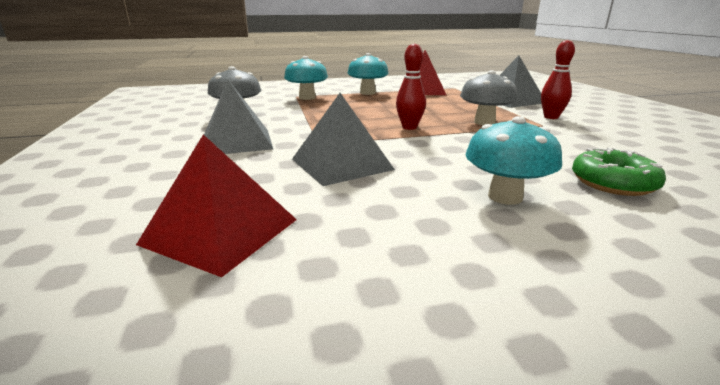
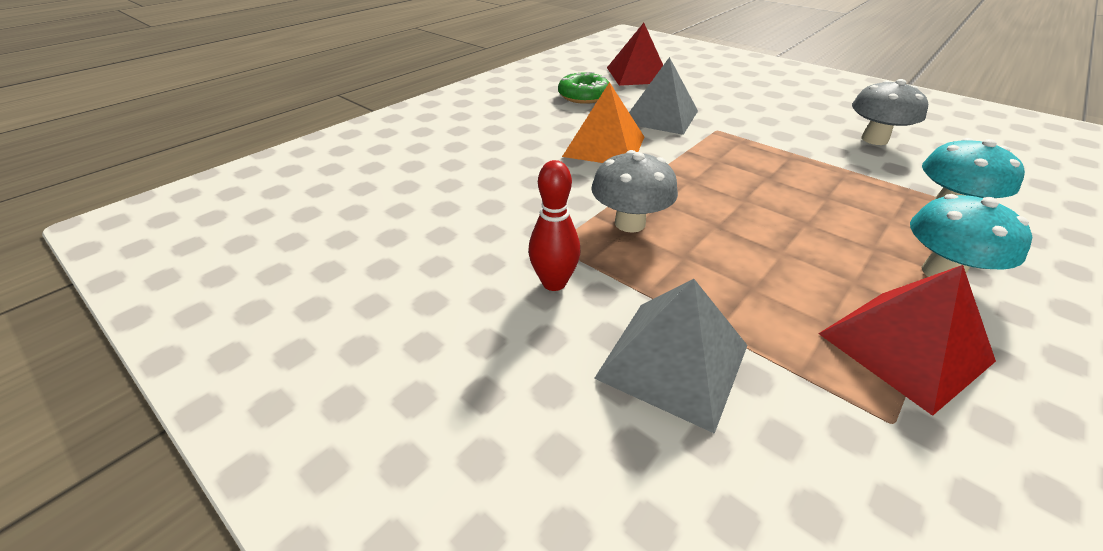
camera: 145 degrees right, 15 degrees up
grey pyramid [204,80,273,154] -> none
red bowling pin [396,43,426,130] -> none
turquoise mushroom [465,116,562,205] -> none
green donut [572,148,666,196] -> green donut moved to [558,72,609,104]
none -> orange pyramid [562,82,644,163]

